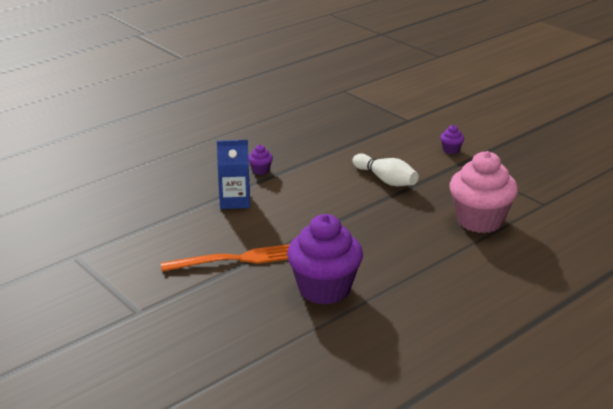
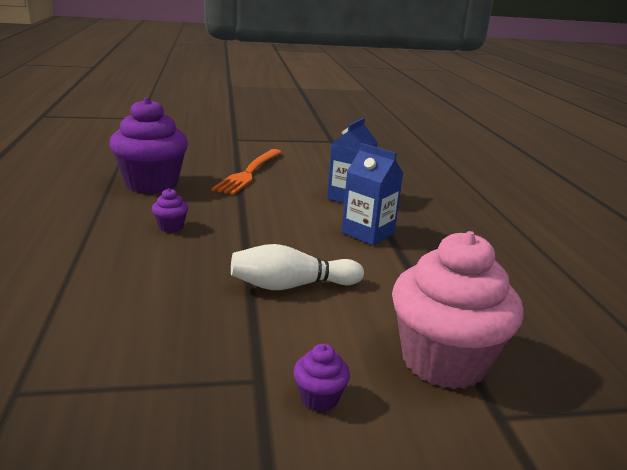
camera: 120 degrees right, 5 degrees down
purple cupcake [248,145,273,175] -> purple cupcake moved to [152,188,188,232]
pink cupcake [450,151,518,233] -> pink cupcake moved to [392,231,524,390]
none -> blue carton [341,143,403,245]

